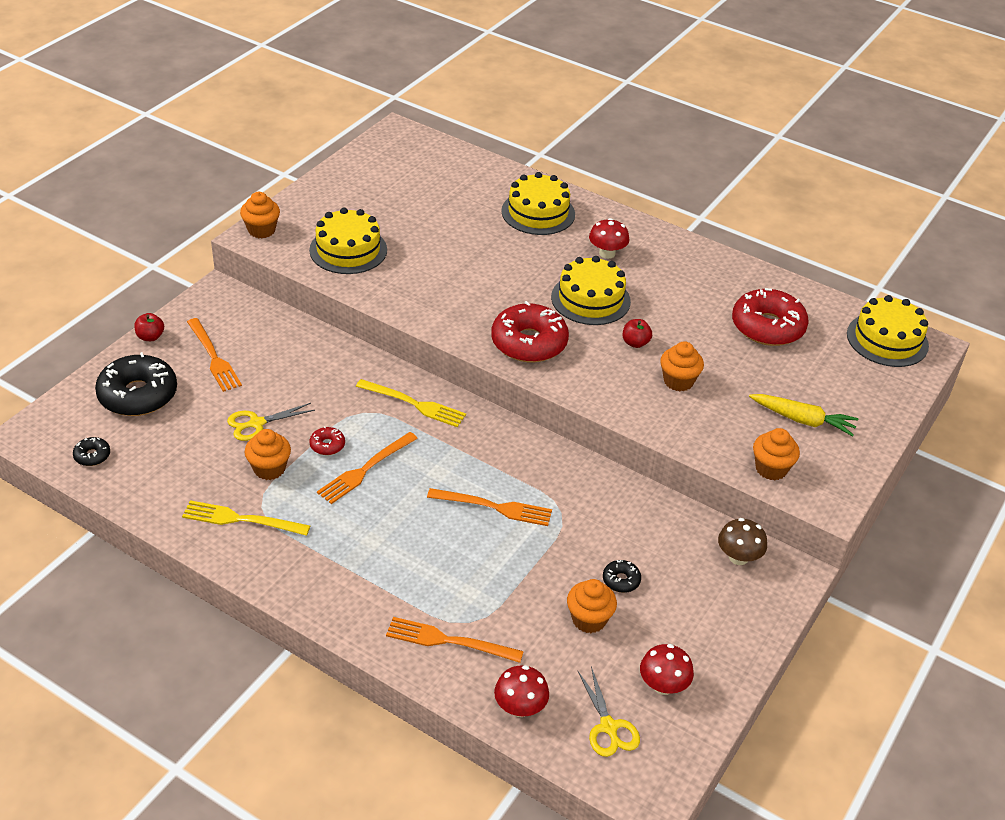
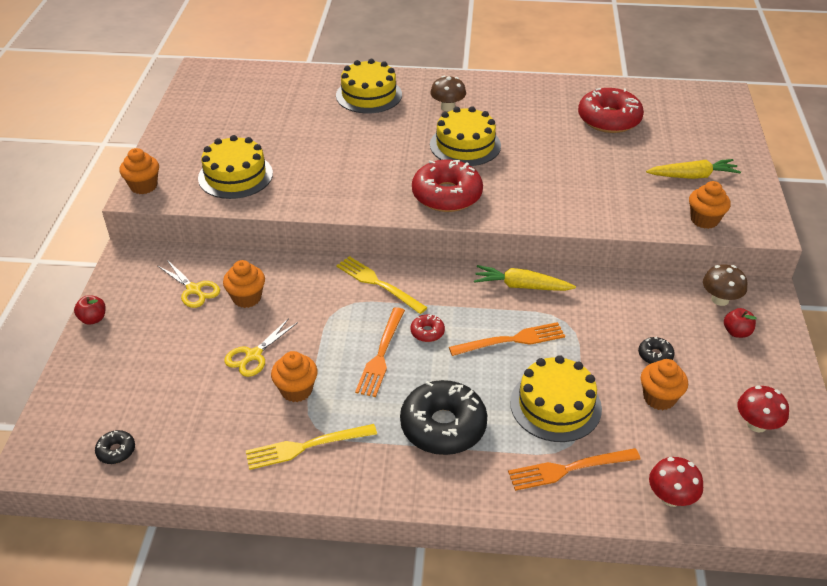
camera: 25 degrees left, 0 degrees up
black donut [95,352,177,416] -> black donut moved to [400,380,487,455]
orange fork [187,318,242,392] -> none
red donut [309,426,345,455] -> red donut moved to [411,315,445,342]
yellow fork [356,379,466,427] -> yellow fork turned 135 degrees counterclockwise [336,256,428,314]
yellow scissors [577,666,640,757] -> yellow scissors moved to [158,260,220,308]
red mushroom [589,218,629,259] -> brown mushroom [430,76,466,112]
red apple [623,319,652,348] -> red apple moved to [724,308,756,338]
orange cupcake [660,341,704,391] -> orange cupcake moved to [223,260,265,308]
yellow cake [847,295,929,367] -> yellow cake moved to [510,355,602,442]
none -> yellow carrot [474,265,576,291]

